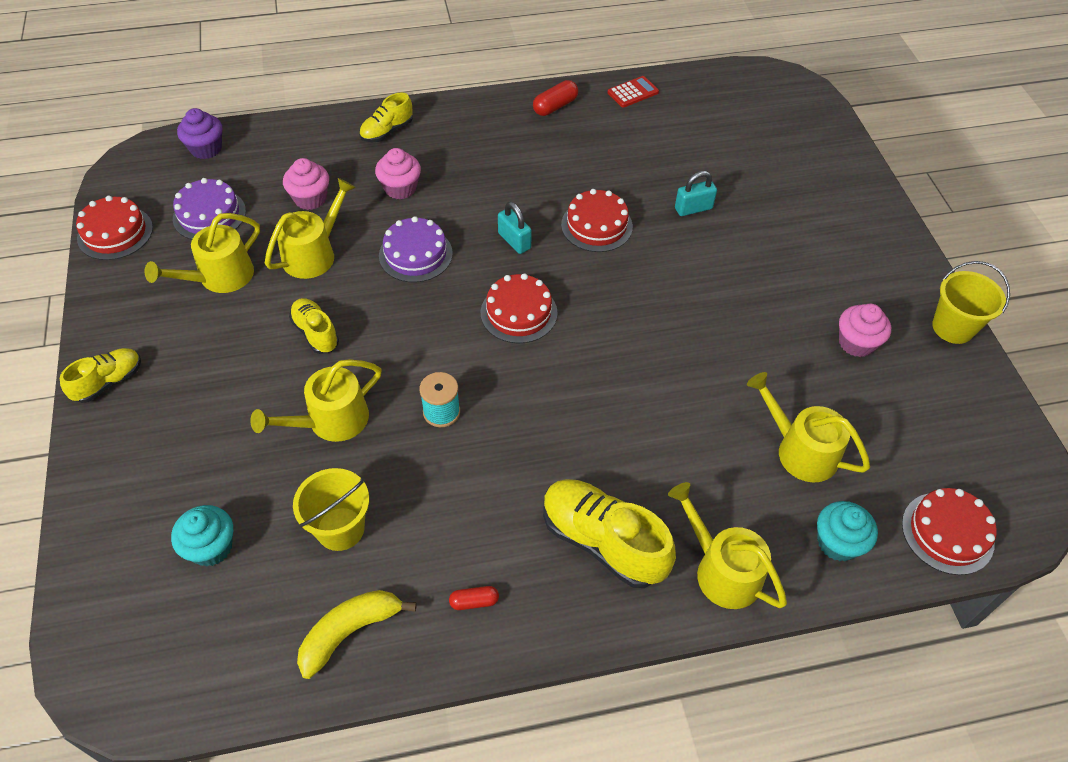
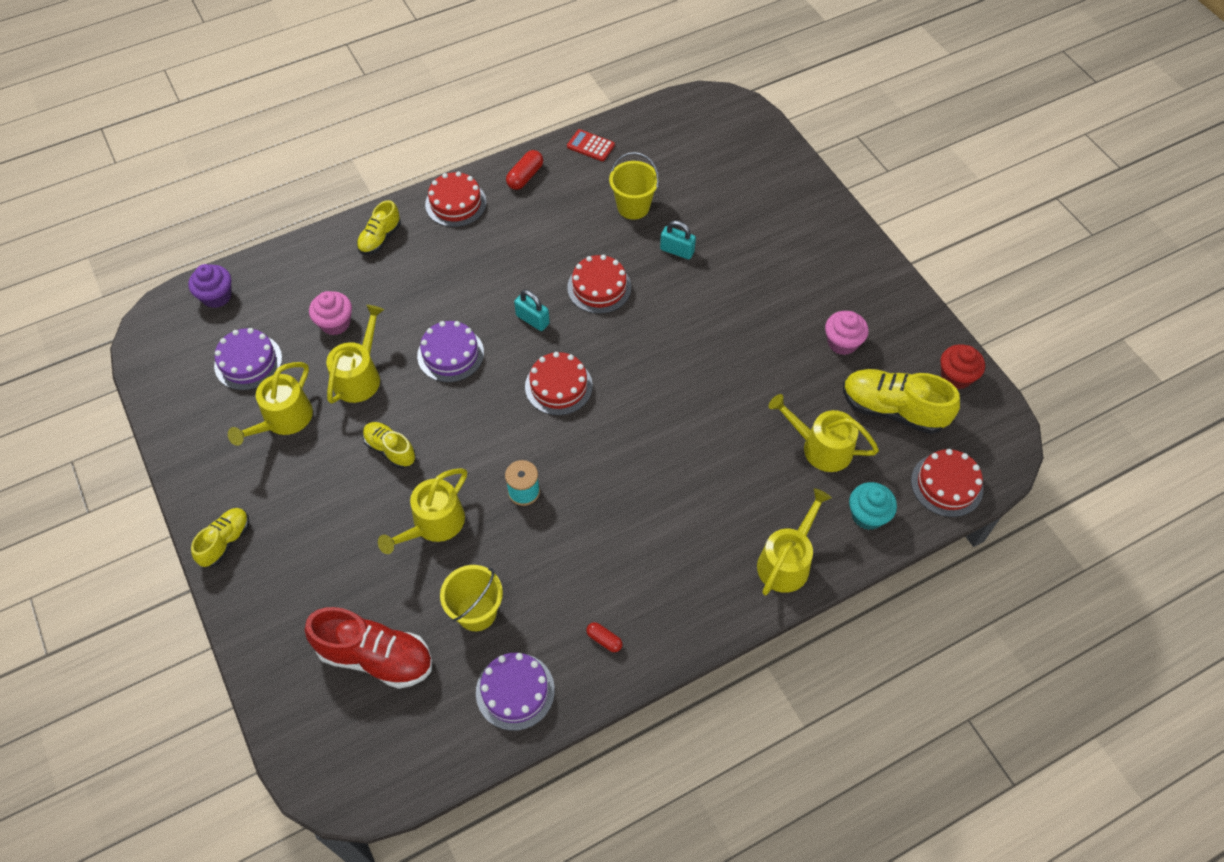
camera: 15 degrees left, 5 degrees up
red cake [76,195,153,260] -> red cake moved to [425,171,486,227]
turquoise cupcake [171,505,233,566] -> red shoe [305,607,432,689]
yellow banana [297,590,417,679] -> purple cake [476,653,555,731]
pink cupcake [375,148,421,200] -> none
red capsule [449,586,499,610] -> red capsule turned 60 degrees clockwise [586,622,622,652]
yellow shoe [543,479,676,588] -> yellow shoe moved to [843,369,960,434]
red calculator [608,76,659,107] -> red calculator turned 105 degrees counterclockwise [567,129,615,161]
yellow watering can [668,482,787,609] -> yellow watering can turned 90 degrees clockwise [757,488,832,595]
turquoise padlock [675,171,717,216] -> turquoise padlock turned 60 degrees clockwise [660,220,696,259]
yellow bucket [932,261,1010,344] -> yellow bucket moved to [609,152,659,220]
none -> red cupcake [941,344,985,389]

